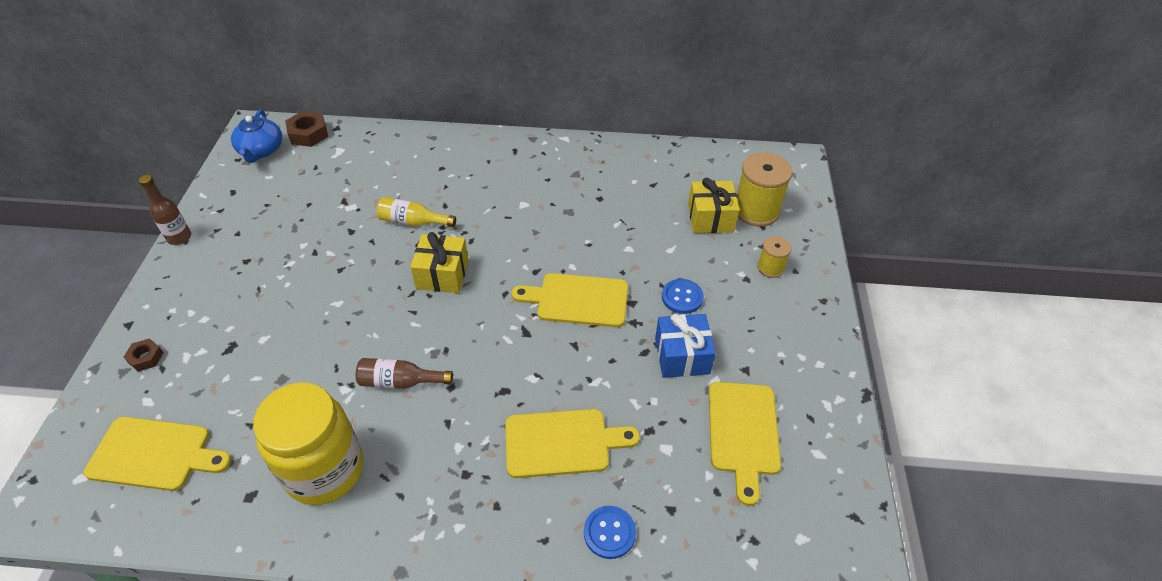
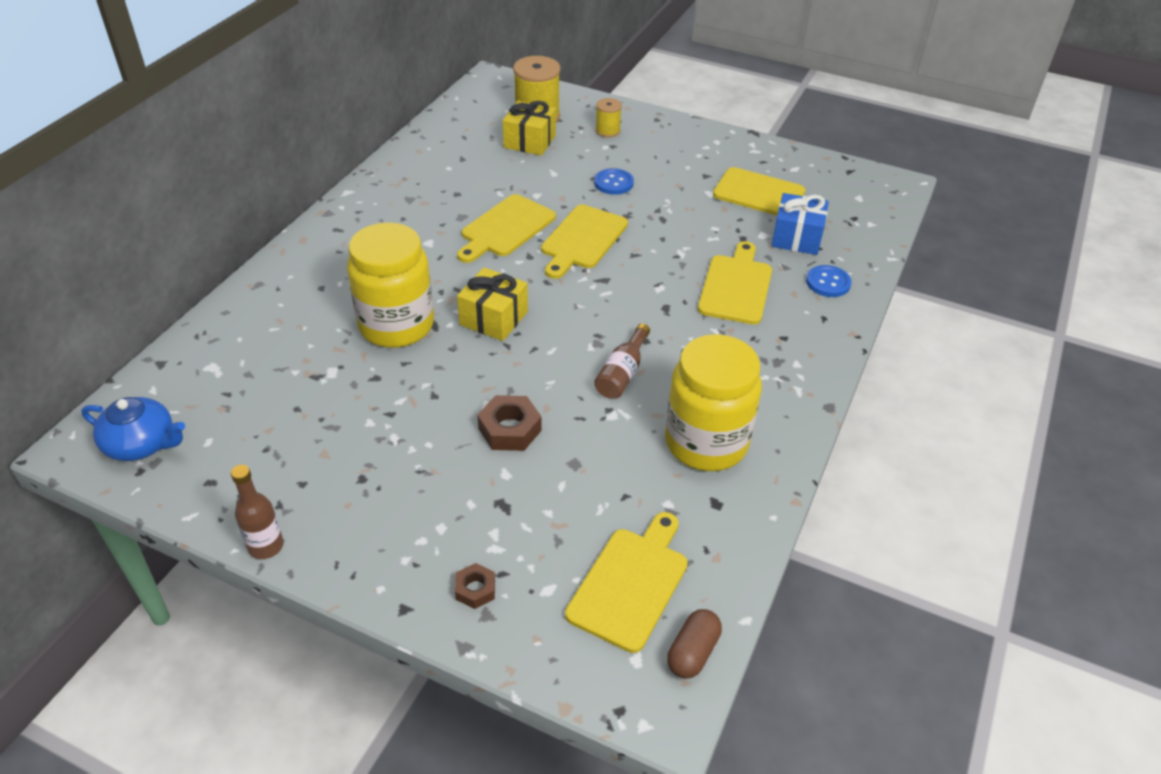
camera: 70 degrees left, 5 degrees down
brown nut [285,111,328,147] -> brown nut moved to [478,395,542,451]
yellow bottle [376,197,456,227] -> yellow jar [347,223,434,348]
blue gift [655,314,716,378] -> blue gift moved to [771,193,829,255]
none -> yellow cutting board [457,194,556,263]
none -> brown capsule [667,609,722,679]

